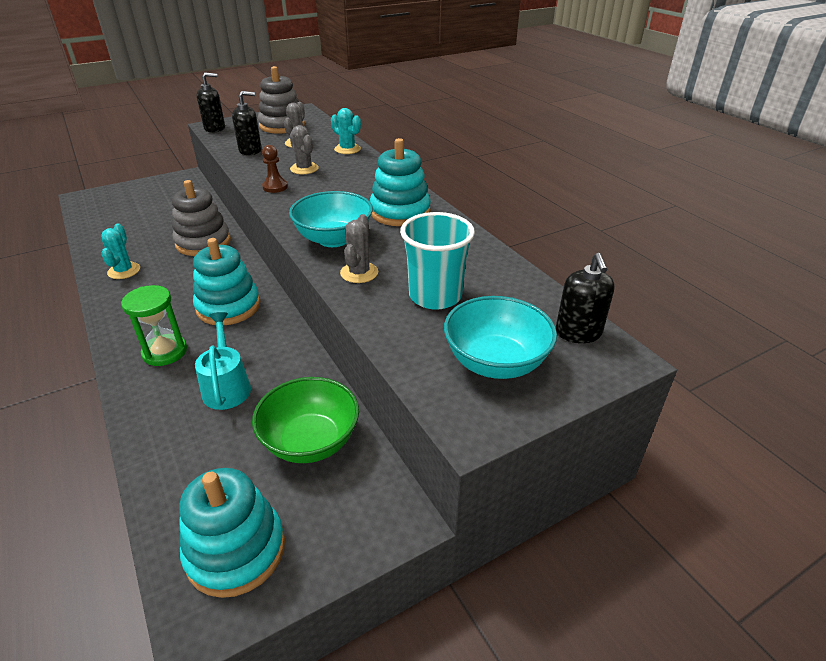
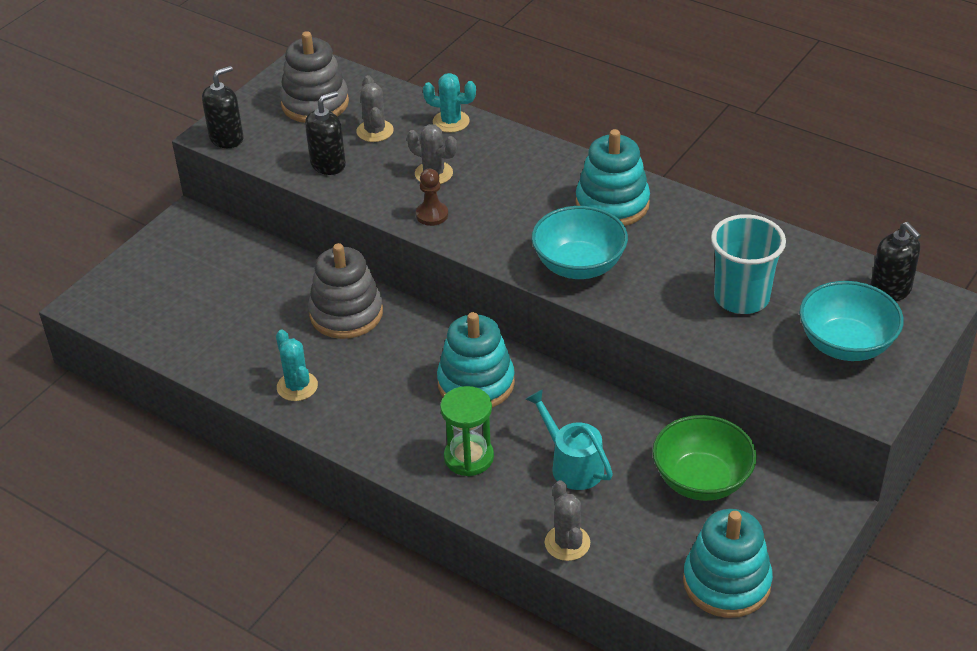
camera: 25 degrees left, 5 degrees up
grey cactus [340,214,378,283] -> grey cactus moved to [545,480,590,561]

